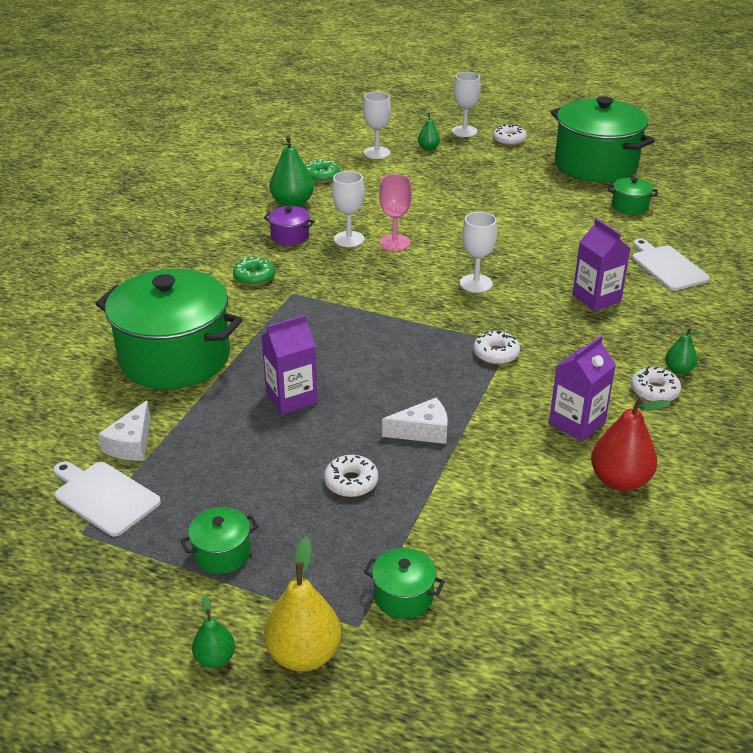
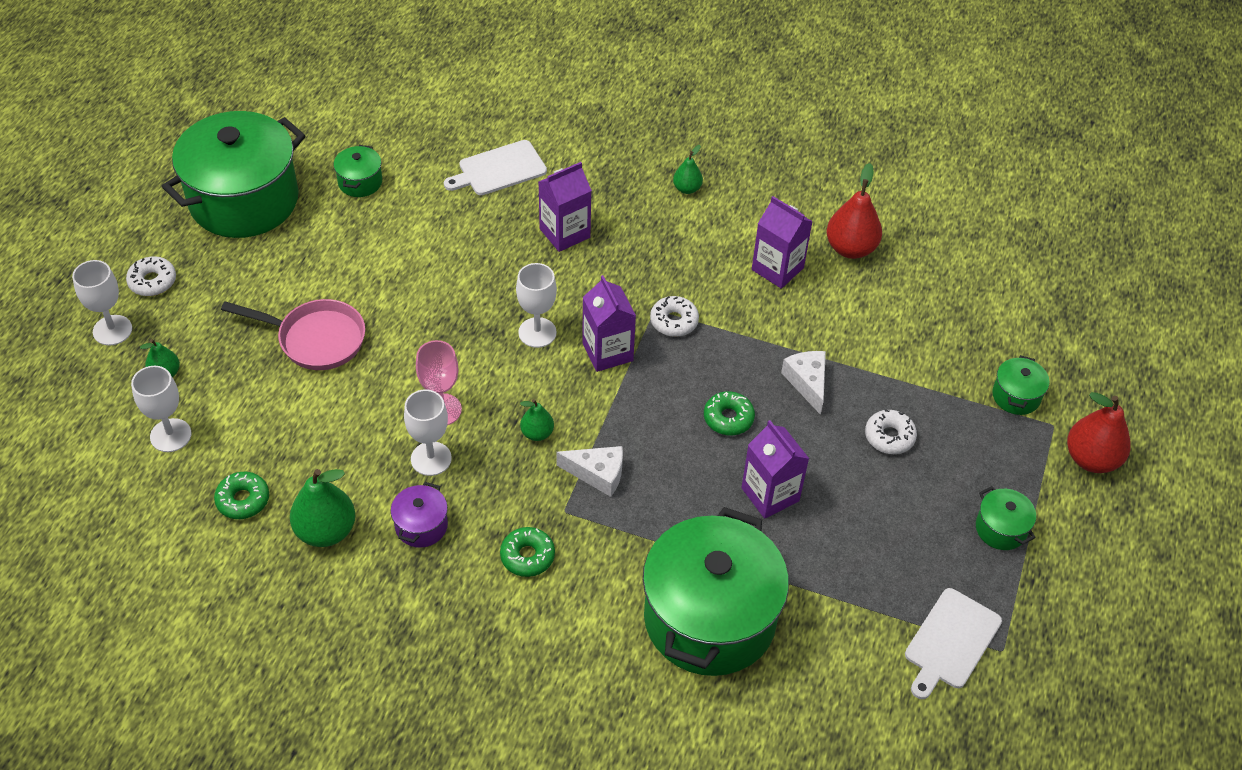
camera: 95 degrees left, 15 degrees up
white cheese [98,400,151,461] -> white cheese moved to [556,446,623,497]
green pear [192,595,235,668] -> green pear moved to [520,399,554,441]
yellow pear [264,537,341,671] -> red pear [1067,392,1131,473]
white donut [631,367,681,402] -> none
none -> pink pan [221,299,365,370]
none -> purple carton [582,275,636,372]
none -> green donut [704,391,755,435]

